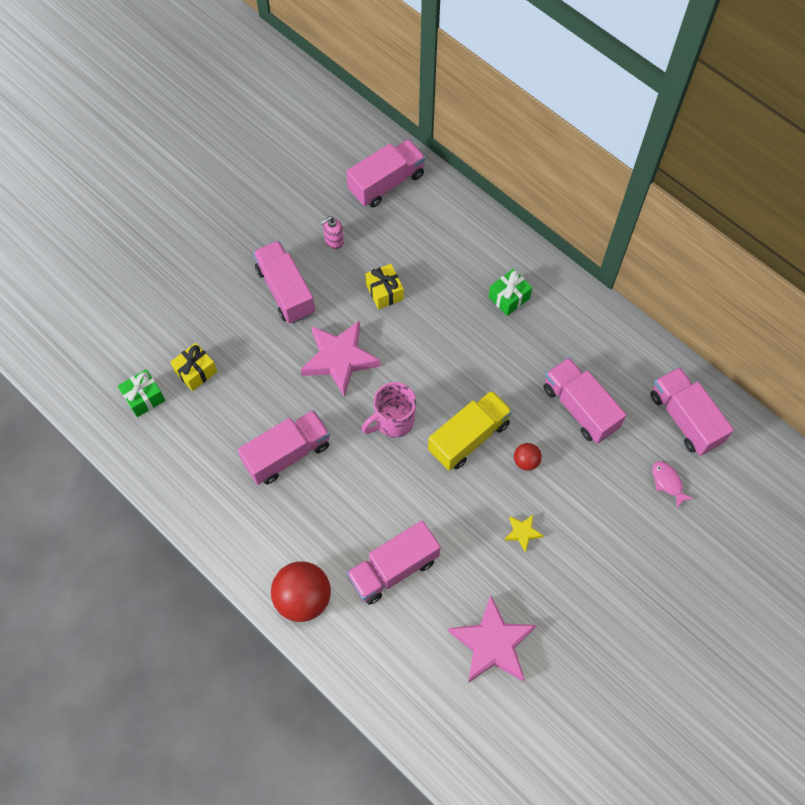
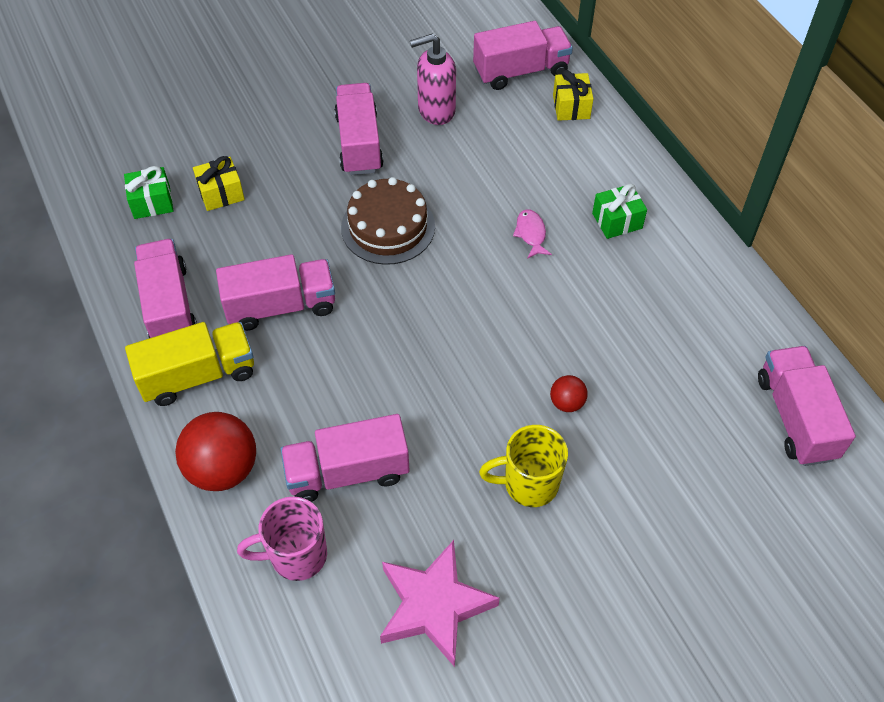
camera: 20 degrees right, 10 degrees down
pink star [301,320,380,397] -> brown cake [341,177,435,265]
pink soap dispenser [321,216,344,249] -> pink soap dispenser [410,34,456,125], size x1.73
pink mug [361,382,416,438] -> pink mug moved to [237,497,327,581]
yellow gift [365,264,404,310] -> yellow gift moved to [553,70,593,121]
yellow truck [428,390,512,471] -> yellow truck moved to [125,322,254,406]
yellow star [504,515,544,552] -> yellow mug [479,425,568,507]
pink truck [544,357,626,443] -> pink truck moved to [134,239,197,338]
pink fish [652,461,694,508] -> pink fish moved to [513,209,552,259]

